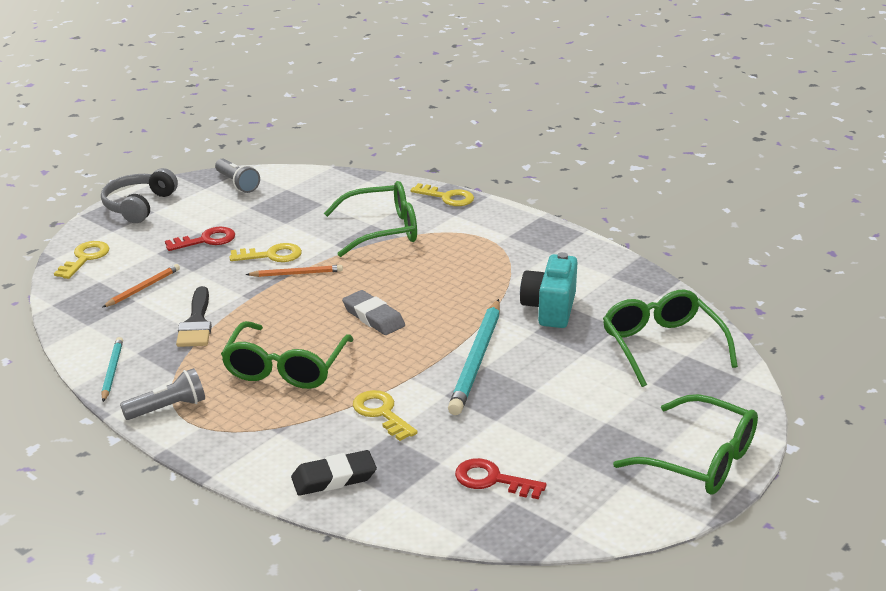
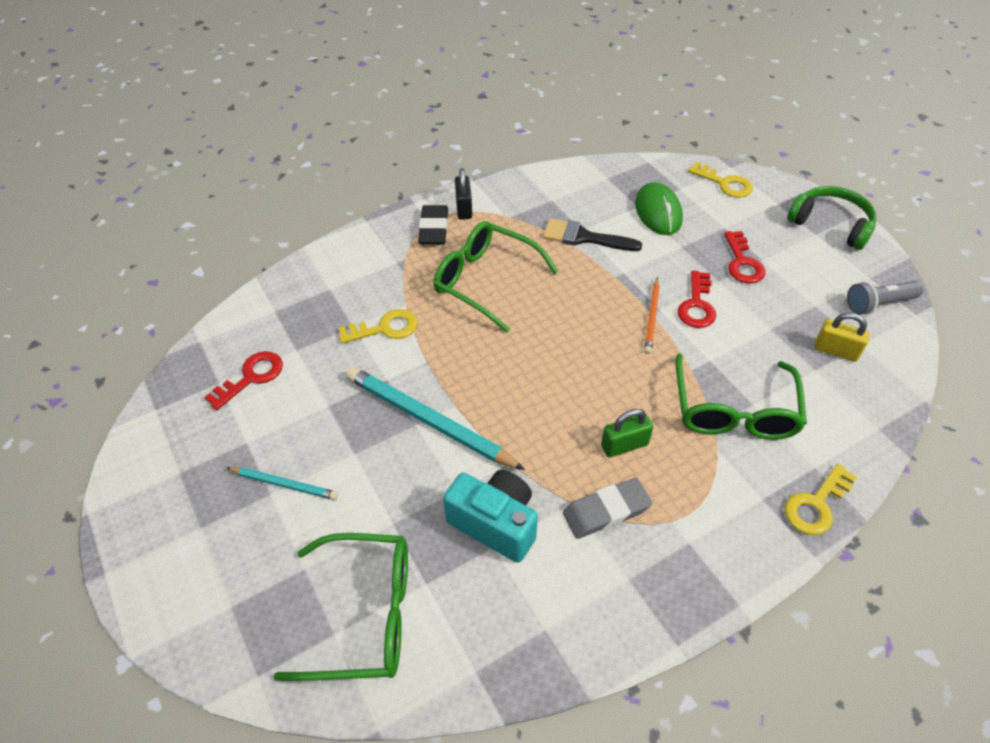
camera: 110 degrees right, 20 degrees up
grey headphones [101,168,178,223] -> green headphones [787,186,877,250]
turquoise pencil [102,337,123,402] -> turquoise pencil moved to [226,467,338,500]
orange pencil [103,264,180,307] -> green mouse [635,182,683,235]
grey flashlight [120,368,205,420] -> black padlock [455,168,472,220]
yellow key [229,243,302,262] -> red key [678,271,716,328]
black eraser [291,450,377,496] -> black eraser moved to [418,205,448,244]
grey eraser [342,290,405,335] -> grey eraser moved to [563,478,652,539]
green glasses [613,394,758,495] -> none
none -> green padlock [601,409,653,457]
none -> yellow padlock [814,312,870,362]

